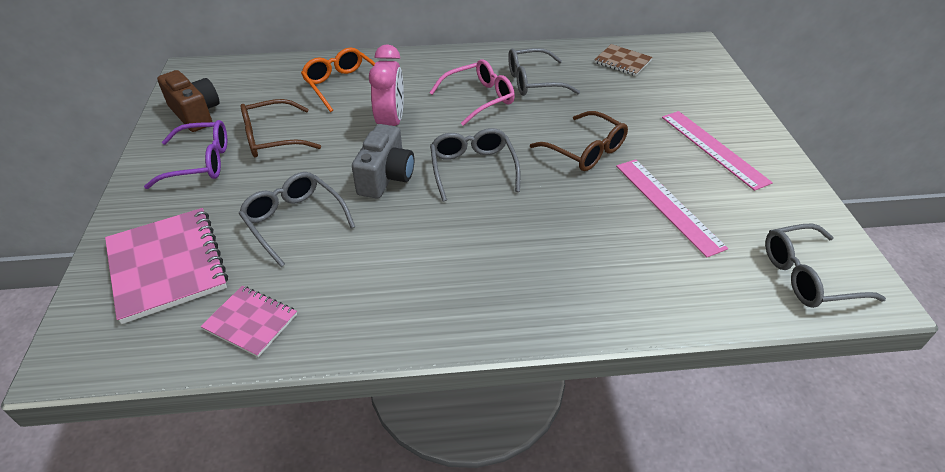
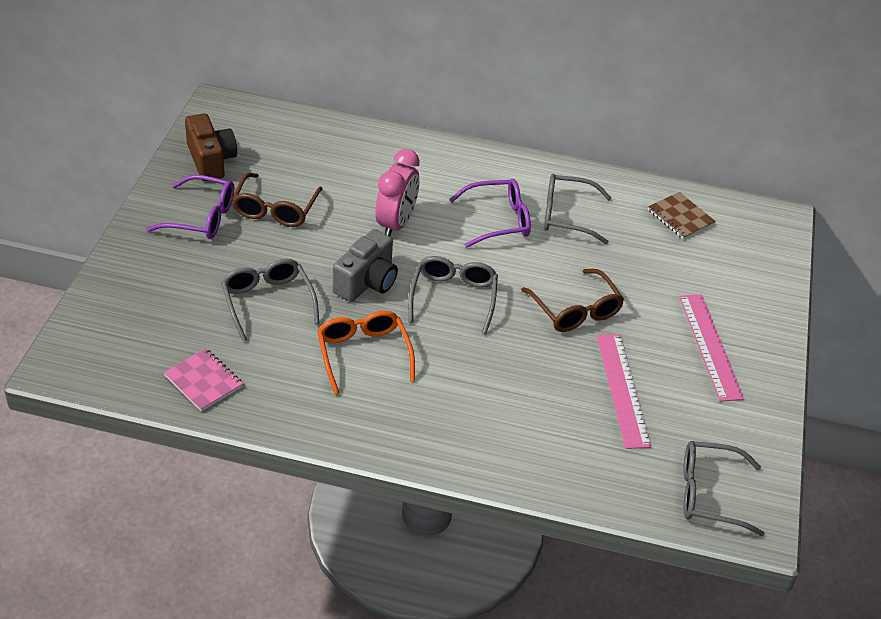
camera: 15 degrees right, 0 degrees up
pink notebook [105,208,228,324] -> none
brown glasses [241,99,321,158] -> brown glasses turned 75 degrees counterclockwise [232,173,323,227]
orange glasses [301,47,375,112] -> orange glasses moved to [317,311,415,395]
pink glasses [429,59,515,126] -> purple glasses [449,179,531,248]

